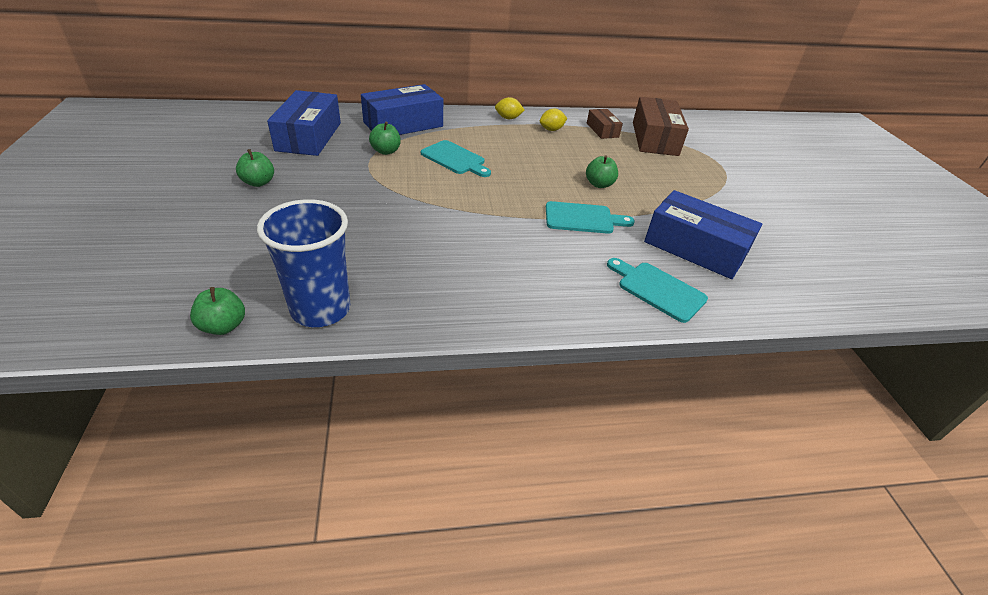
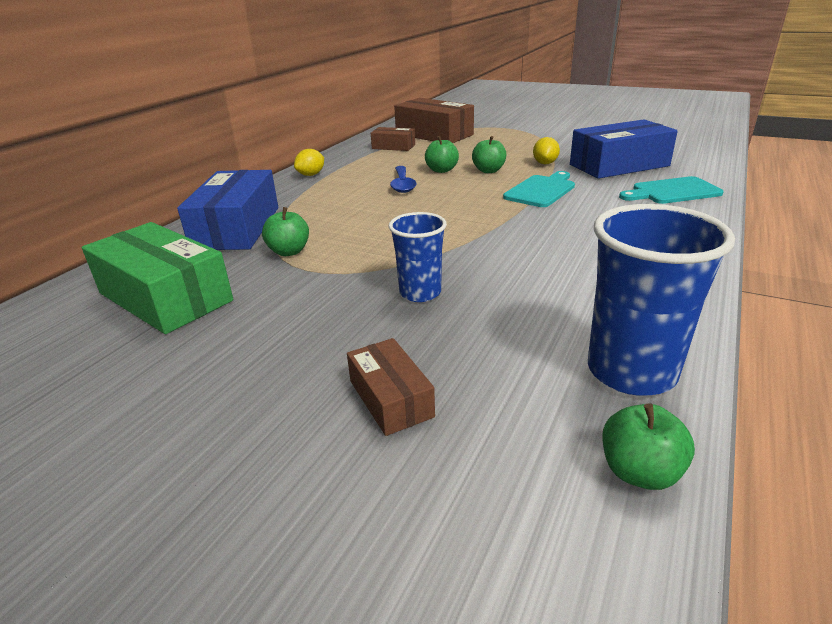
camera: 50 degrees left, 10 degrees down
green apple [236,149,274,187] -> green apple moved to [425,136,459,173]
blue box [267,90,341,156] -> green box [82,222,233,334]
turquoise cutting board [421,140,491,177] -> none
yellow lemon [540,109,567,131] -> yellow lemon moved to [533,137,560,164]
none -> brown box [347,338,435,436]
none -> blue cup [389,212,447,302]
none -> blue spoon [390,166,417,193]

